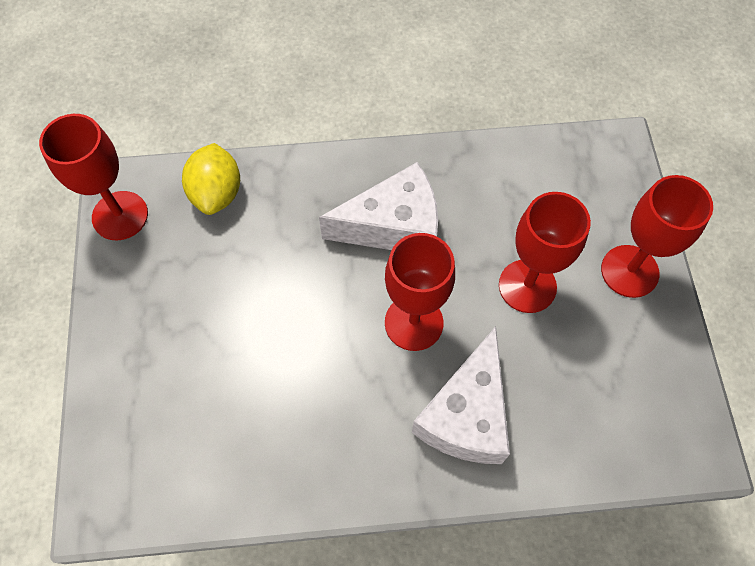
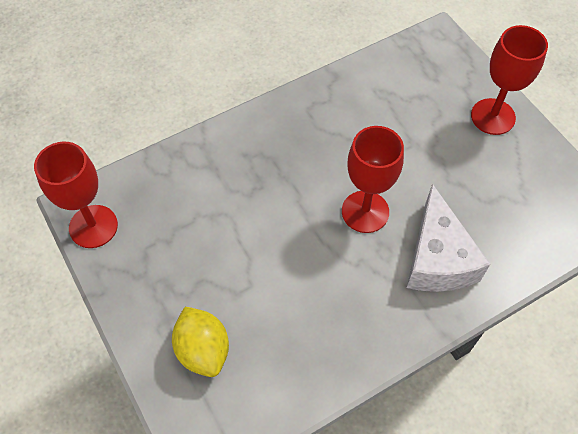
camera: 25 degrees left, 5 degrees down
yellow lemon [182,143,240,215] -> yellow lemon moved to [172,307,229,377]
white cheese [319,162,438,250] -> none
red goblet [499,192,591,313] -> none

